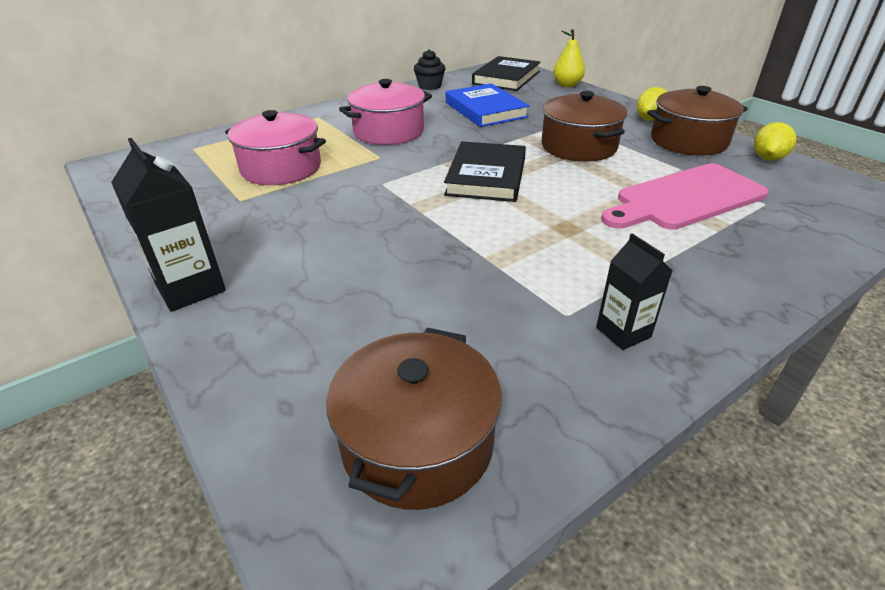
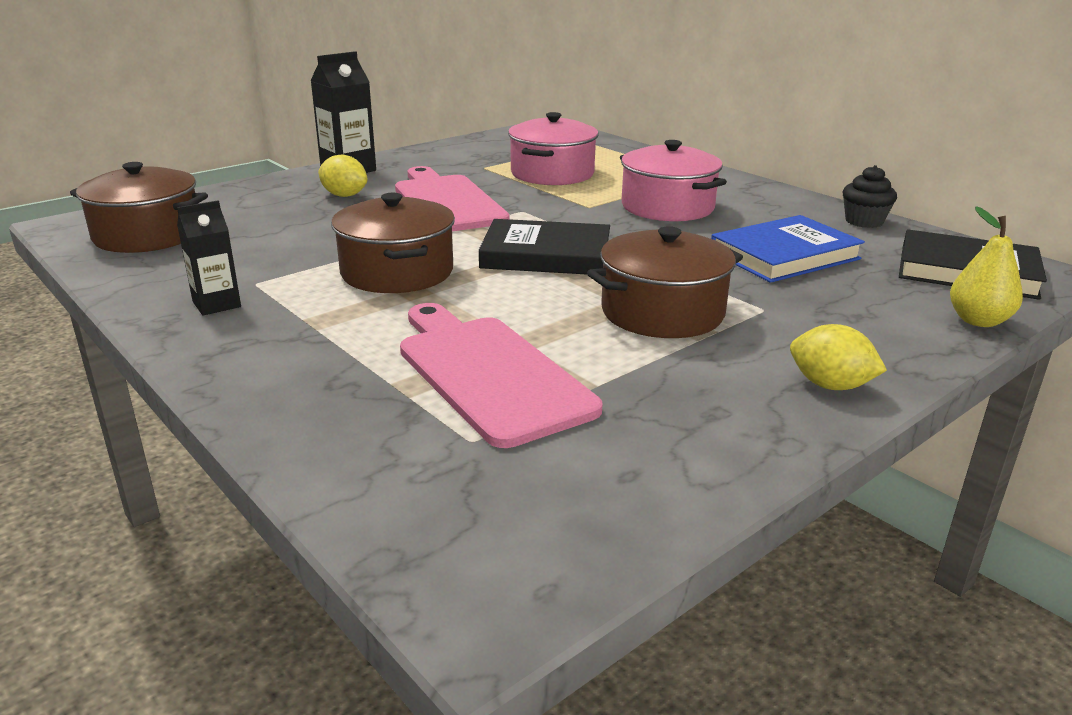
camera: 85 degrees right, 10 degrees down
brown pot [647,86,748,155] -> brown pot moved to [331,193,455,293]
yellow lemon [754,122,796,161] -> yellow lemon moved to [318,154,368,197]
none -> pink cutting board [395,166,509,231]

